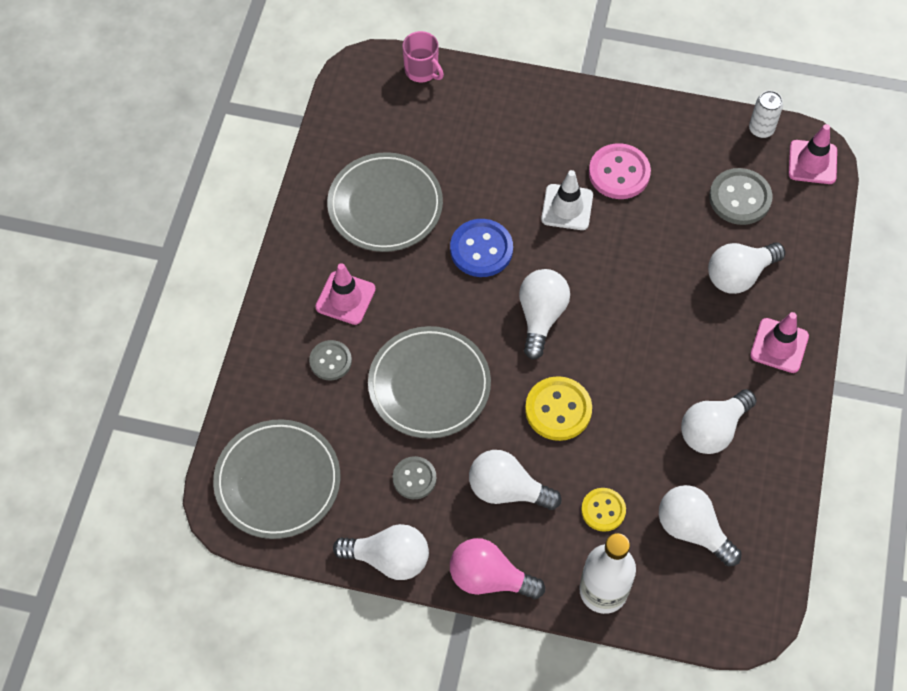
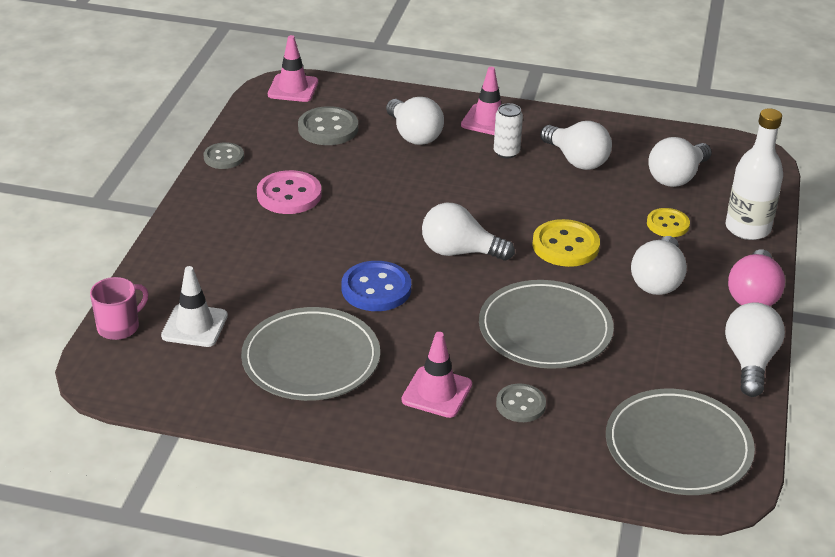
camera: 90 degrees left, 25 degrees down
grey button [393,456,436,499] -> grey button moved to [204,142,244,169]
white traffic cone [541,170,593,230] -> white traffic cone moved to [161,266,228,347]
white can [749,91,783,138] -> white can moved to [494,103,523,158]

